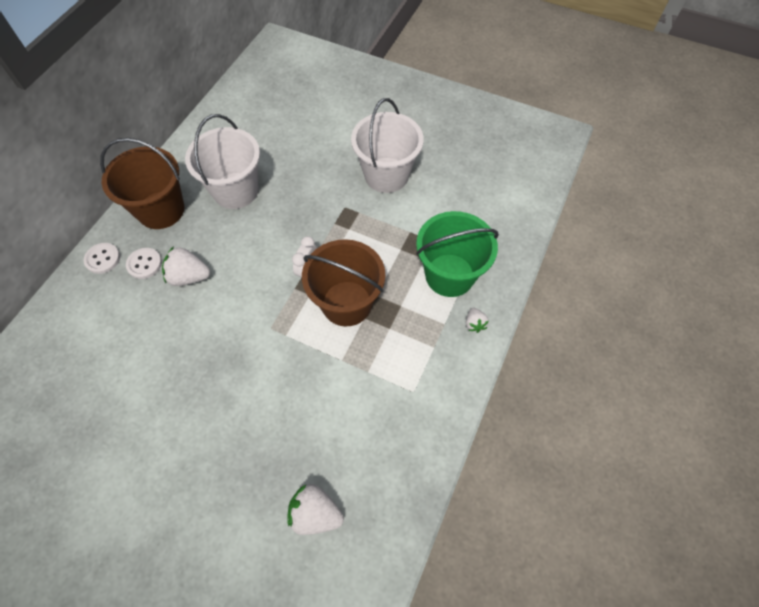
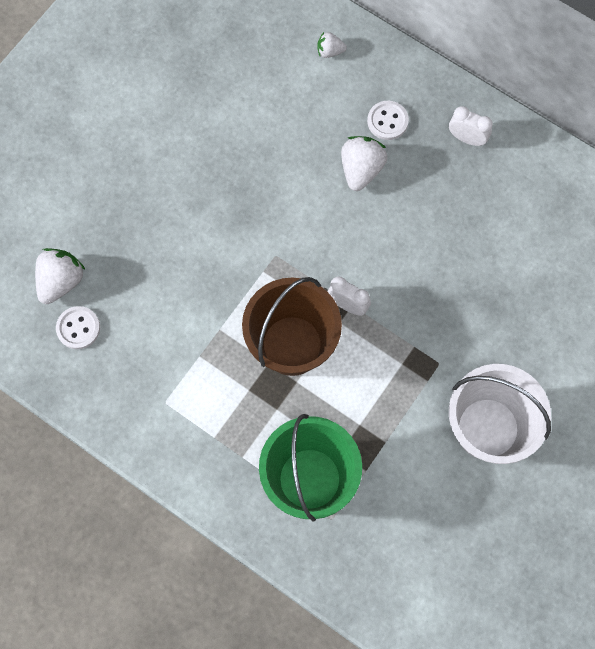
camera: 100 degrees right, 10 degrees up
white button [84,243,120,274] -> white button moved to [56,306,100,349]
brown bucket [100,138,184,229] -> white clock [449,106,493,146]
white bucket [185,114,260,209] -> none
white strawberry [466,308,489,333] -> white strawberry moved to [317,32,347,58]

